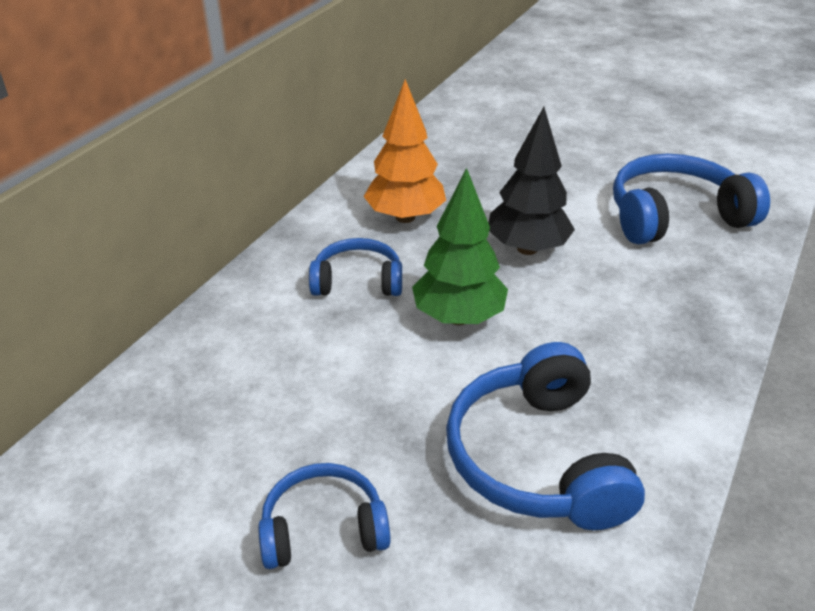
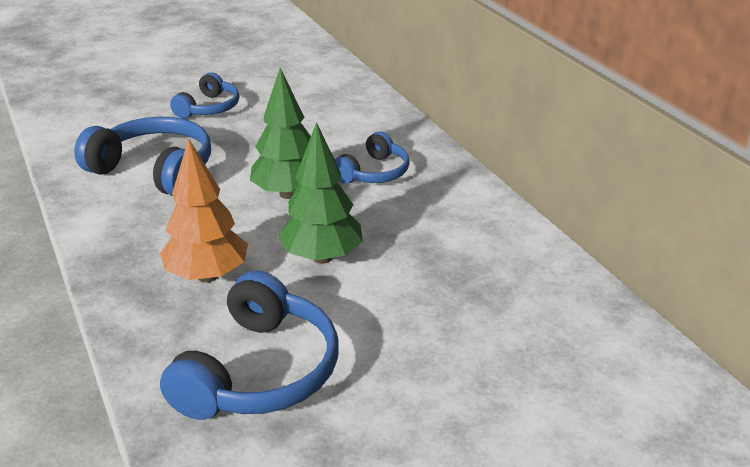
camera: 125 degrees right, 5 degrees down
orange tree [363,79,446,223] -> orange tree moved to [160,138,248,283]
black tree [489,107,575,255] -> green tree [278,122,363,264]

